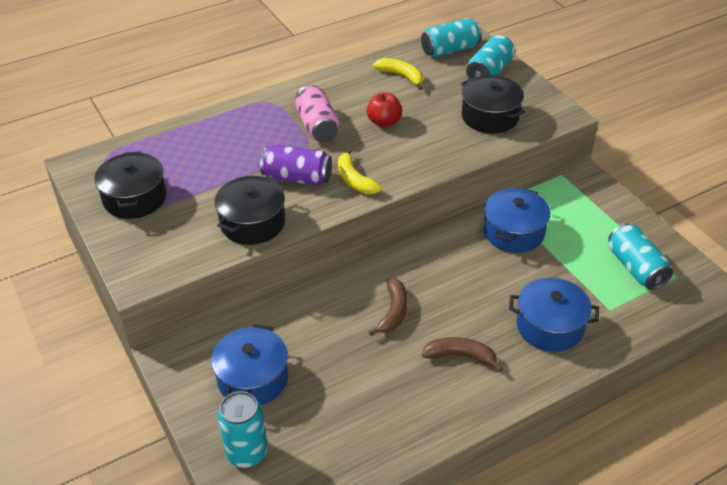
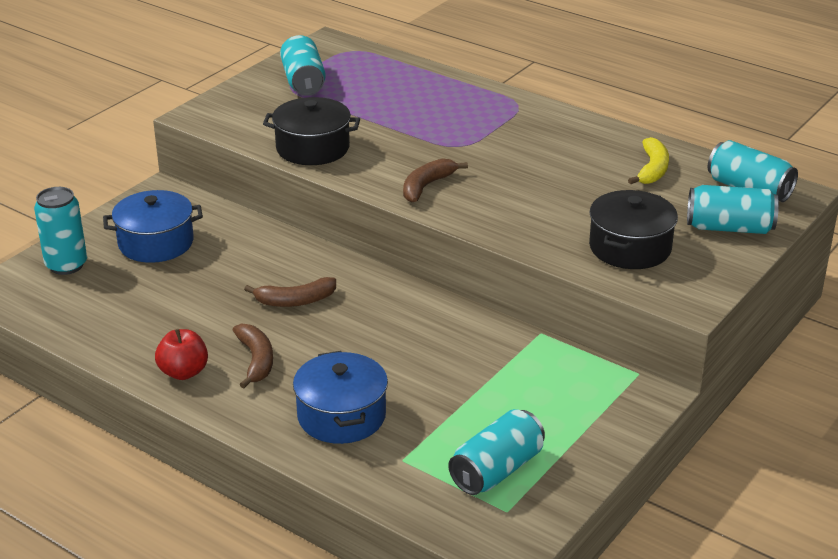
camera: 65 degrees right, 10 degrees down
black pot [94,151,166,219] -> turquoise can [280,35,326,96]
purple can [260,145,332,186] -> none
pink can [295,85,340,142] -> none
yellow banana [338,148,382,194] -> brown banana [403,158,468,203]
red apple [367,92,402,127] -> red apple moved to [155,329,208,380]
blue pot [484,188,550,253] -> none

